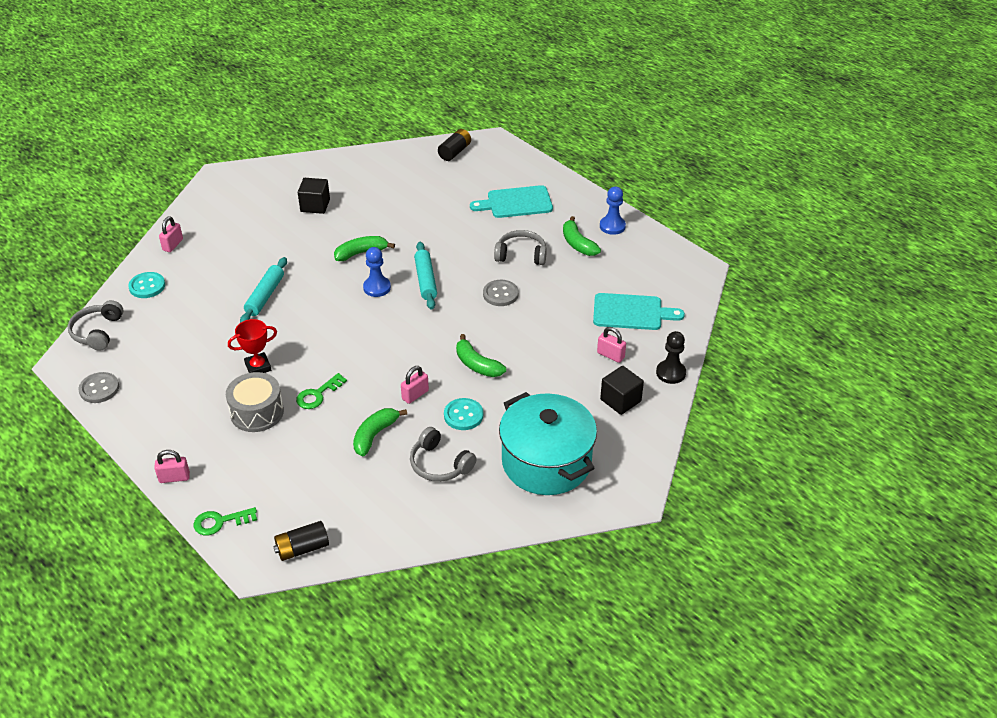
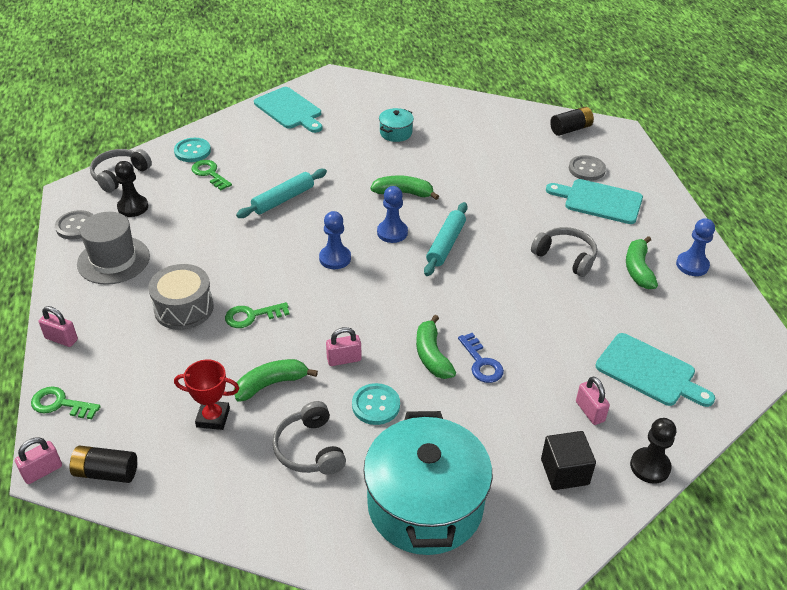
camera: 30 degrees right, 0 degrees up
pink padlock [159,216,183,252] -> pink padlock moved to [15,437,62,484]
red trophy [228,319,277,373] -> red trophy moved to [174,360,239,430]
black cube [298,178,330,214] -> turquoise pot [379,108,414,142]
grey button [483,280,519,306] -> grey button moved to [569,155,606,181]
none -> grey hat [77,212,150,285]
none -> black pawn [115,161,148,217]
none -> green key [191,160,232,190]
none -> turquoise cutting board [254,87,323,133]
none -> blue pawn [319,211,351,269]
none -> blue key [458,333,504,383]

